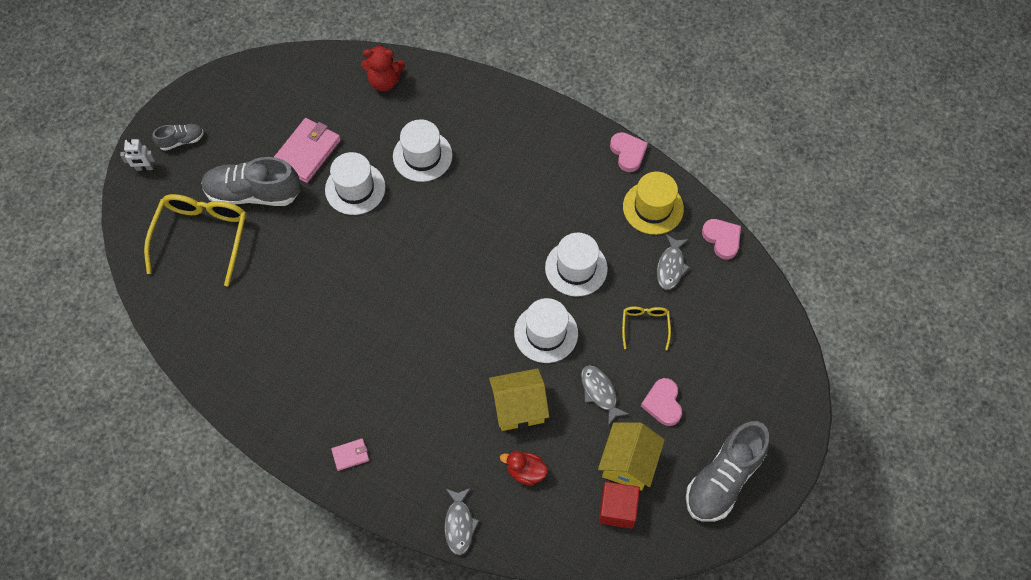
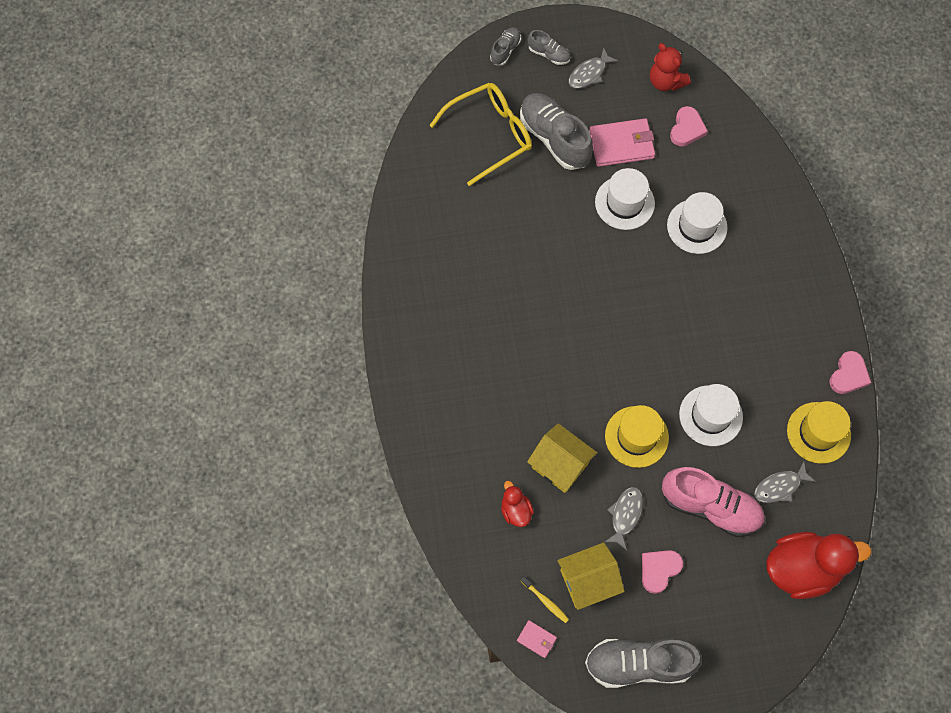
camera: 50 degrees right, 5 degrees up
white robot [120,138,155,171] -> grey shoe [490,27,521,65]
pink wallet [331,438,369,471] -> pink wallet moved to [517,620,557,658]
red teddy bear [361,45,405,91] -> red teddy bear moved to [650,43,691,91]
grey fish [444,488,479,555] -> grey fish moved to [569,48,618,89]
white hat [514,298,578,363] -> yellow hat [605,405,669,468]
red cube [599,482,640,529] -> yellow toothbrush [520,576,569,623]
yellow glasses [622,307,671,350] -> pink shoe [662,467,765,537]
pink heart [702,219,741,260] -> pink heart moved to [670,106,708,146]
none -> red duck [766,532,871,599]

